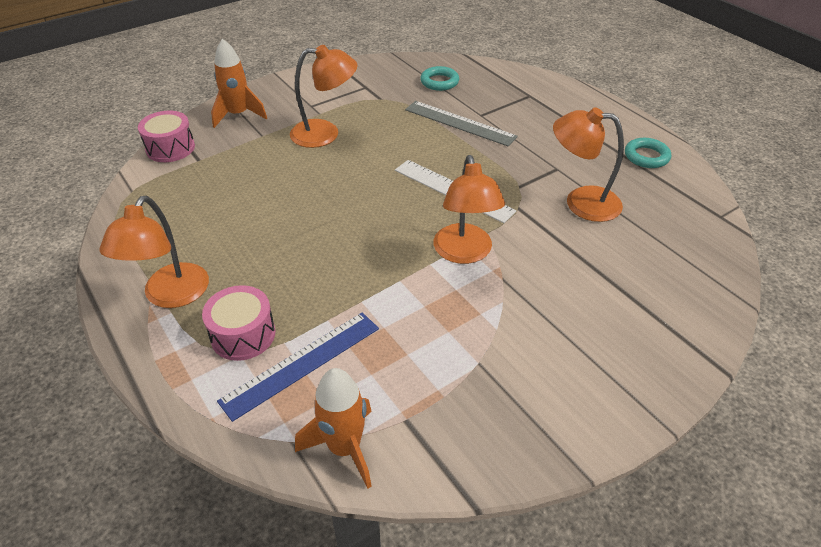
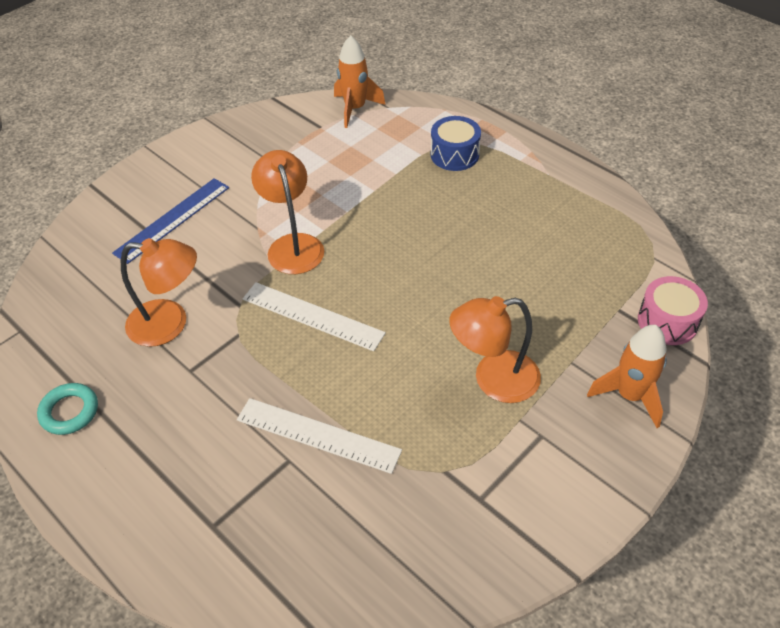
camera: 170 degrees right, 5 degrees up
orange lamp [99,195,209,308] -> none
pink drum [202,285,275,361] -> blue drum [431,116,481,171]
blue ruler [217,312,379,422] -> blue ruler moved to [112,178,229,264]
grey ruler [405,101,518,146] -> white ruler [237,398,402,474]
turquoise ring [420,66,459,91] -> none

